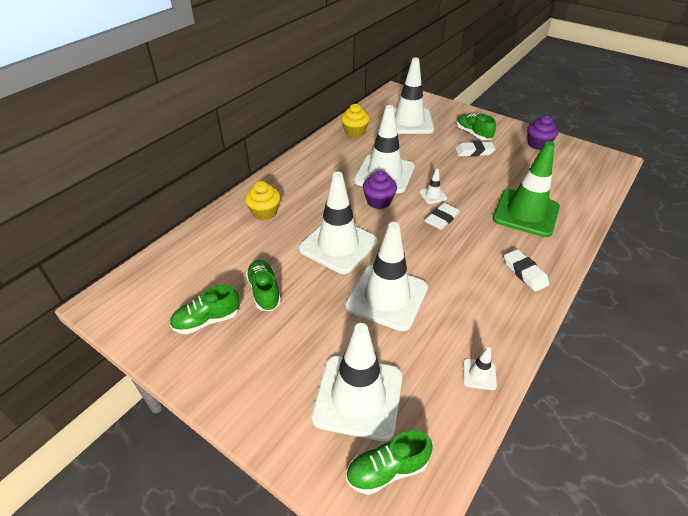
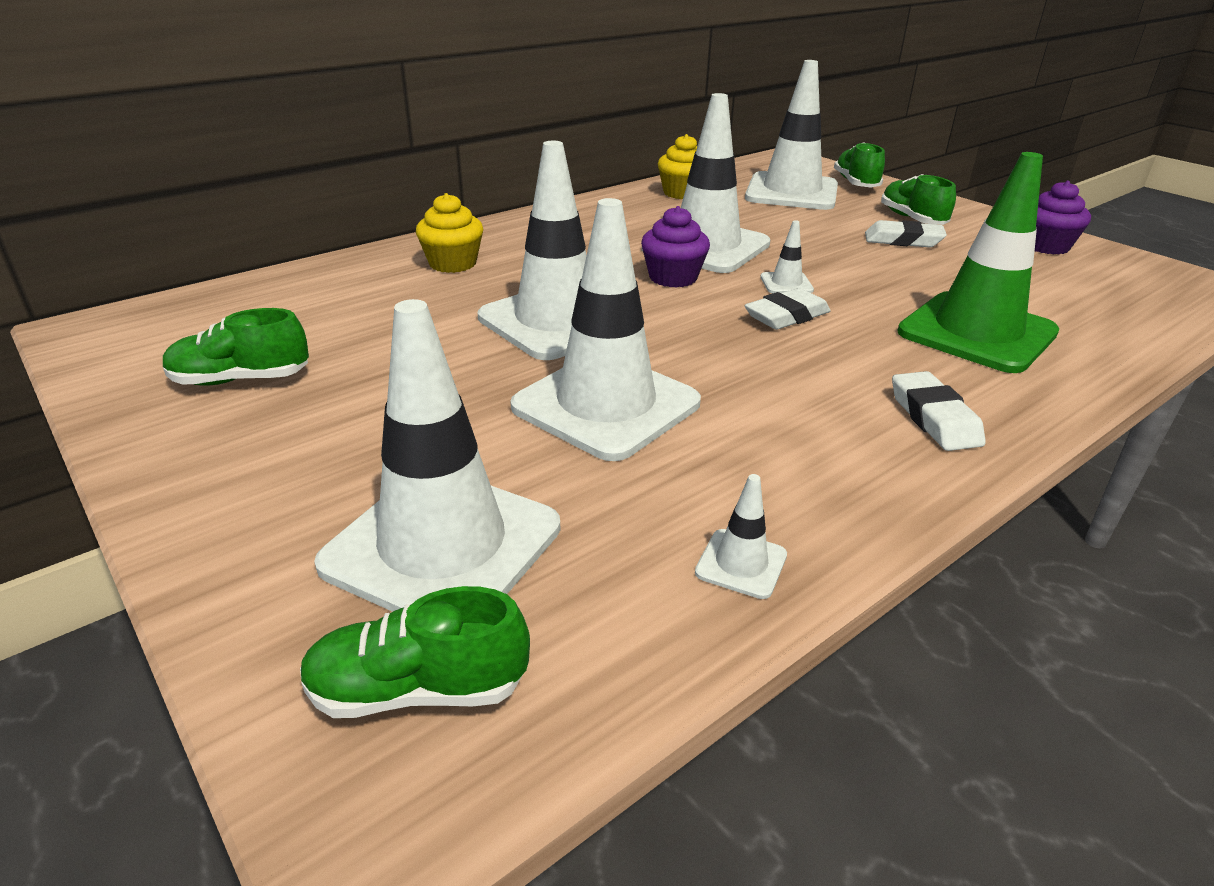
camera: 15 degrees right, 10 degrees down
green shoe [246,260,281,311] -> green shoe moved to [834,142,885,187]

